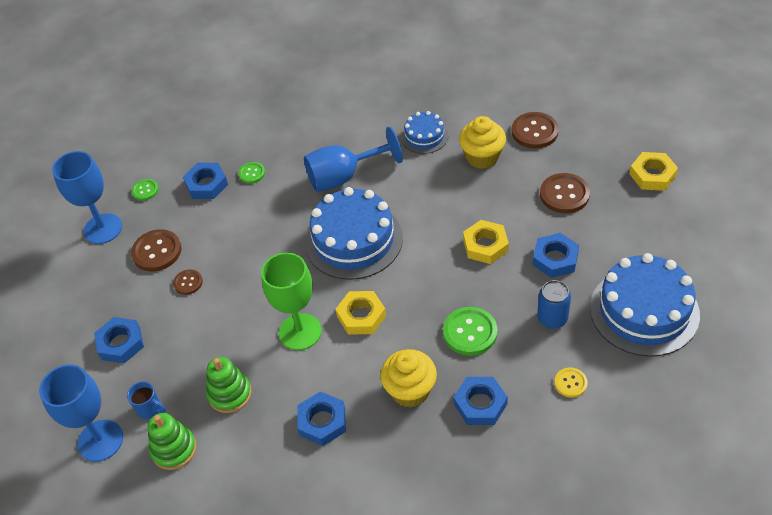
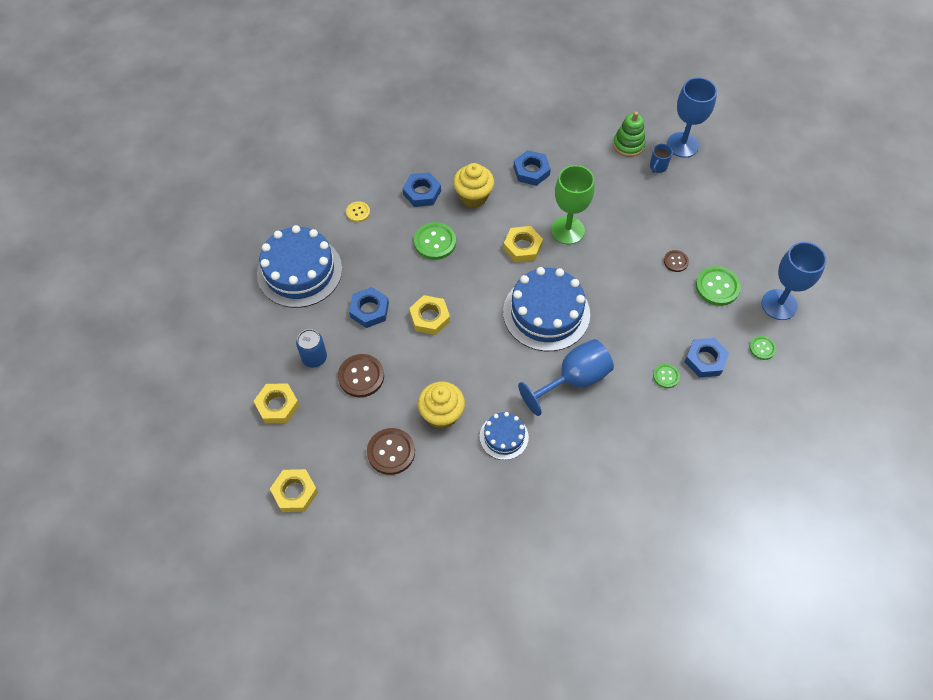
camera: 165 degrees right, 10 degrees up
blue nut [94,317,144,363] -> none
blue mug [127,381,166,419] -> blue mug turned 75 degrees counterclockwise [650,144,673,173]
brown button [131,229,181,271] -> green button [696,266,741,306]
green stacking toy [206,357,252,413] -> none
blue can [537,280,571,329] -> blue can moved to [296,329,327,368]
none -> yellow nut [270,469,318,512]

